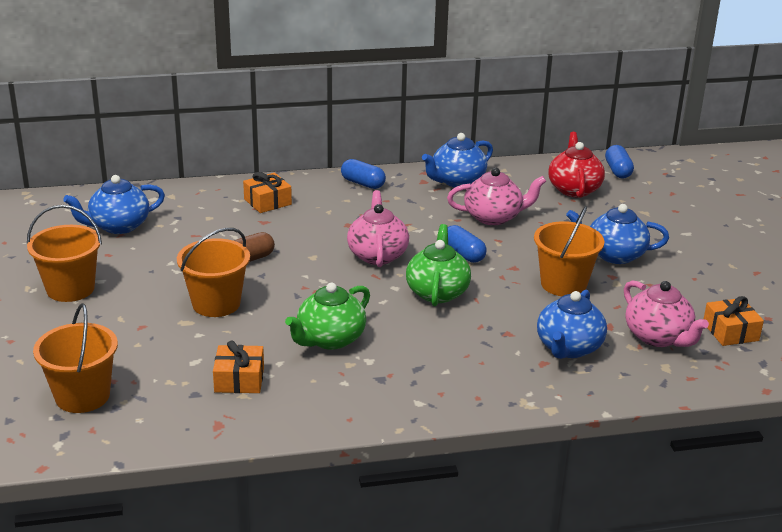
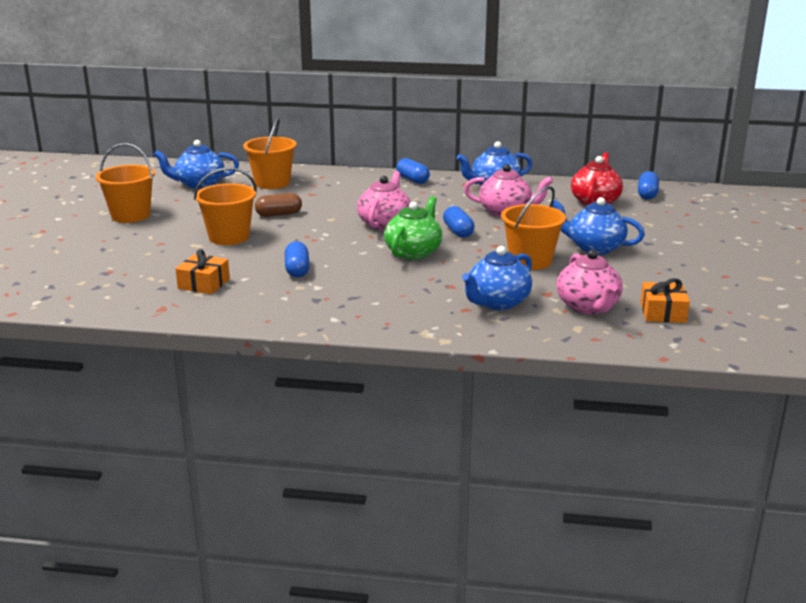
camera: 20 degrees right, 5 degrees down
orange bucket [33,303,118,413] -> orange bucket moved to [243,117,297,189]
orange gift [243,172,292,213] -> none
green teapot [285,283,370,350] -> blue capsule [285,241,310,277]

